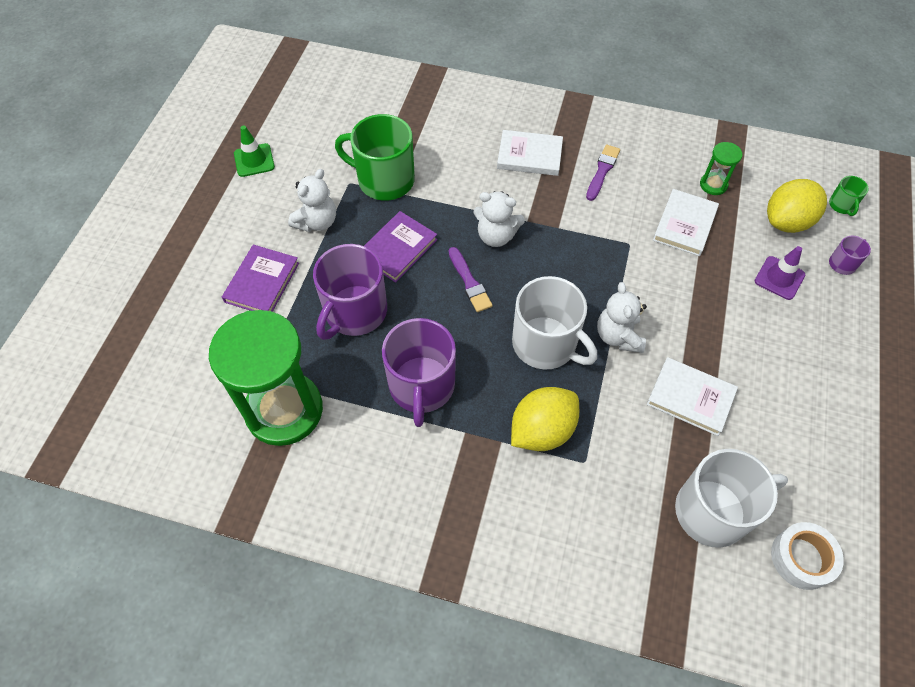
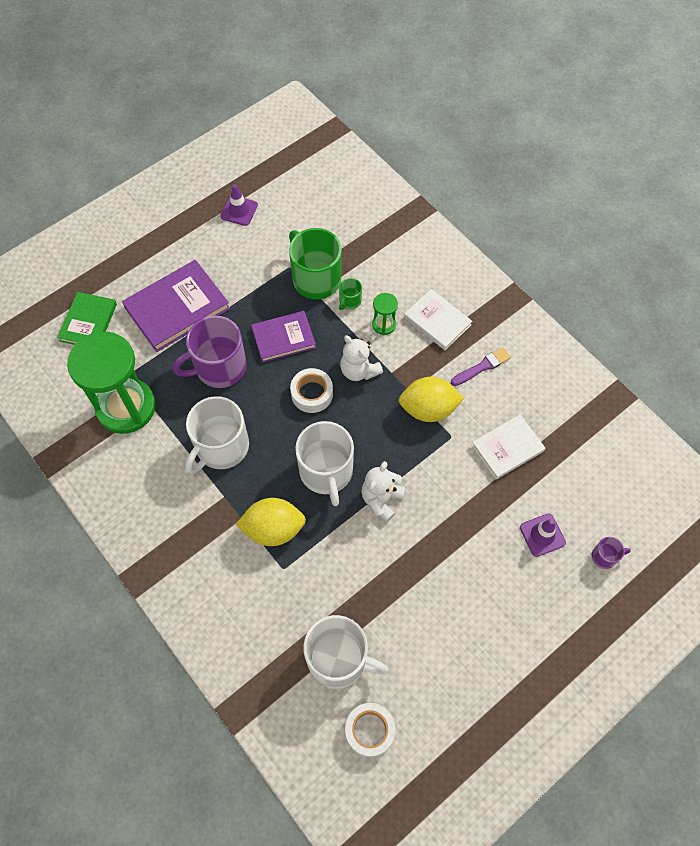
camera: 35 degrees right, 5 degrees up
purple book [222,245,299,312] -> purple book [122,260,230,352], size x1.57
green traffic cone [234,126,275,177] -> purple traffic cone [220,184,258,226]
white teddy bear [288,169,336,232] -> none
purple mug [382,318,456,427] -> white mug [185,396,249,474]
purple brush [449,247,493,312] -> white tape [290,368,333,413]
white book [647,357,738,436] -> none
green hourglass [700,142,743,195] -> green hourglass moved to [372,293,398,335]
yellow lemon [767,179,827,233] -> yellow lemon moved to [399,377,464,422]
green mug [829,176,869,216] -> green mug moved to [339,278,362,310]
none -> green book [57,292,117,345]

